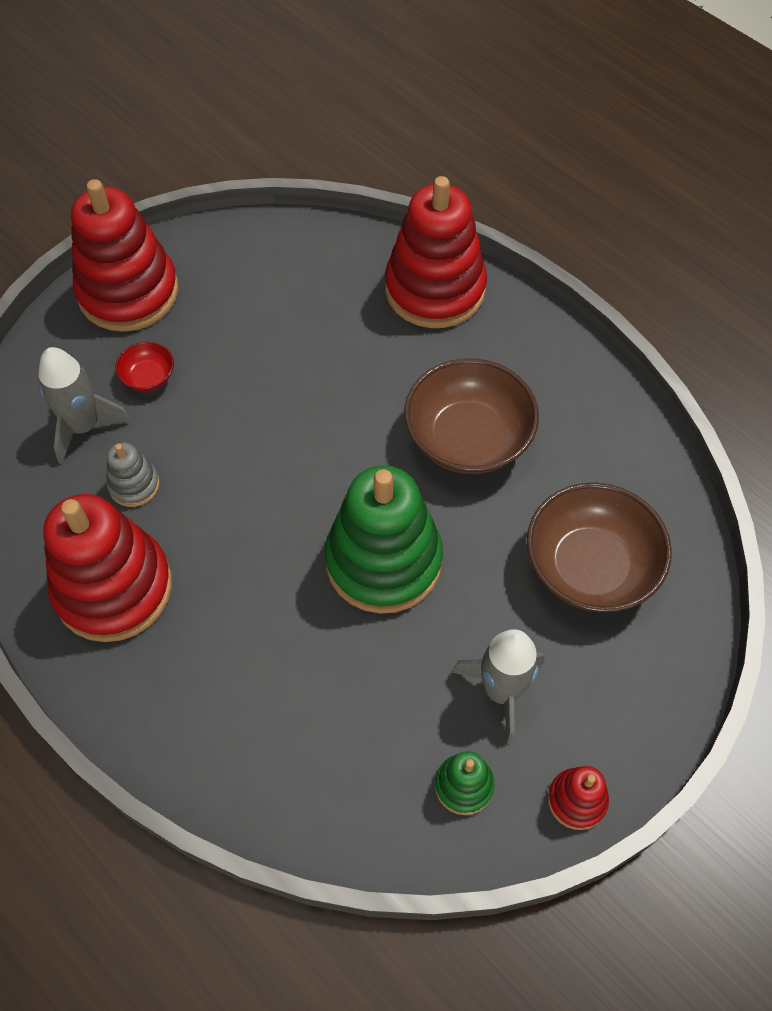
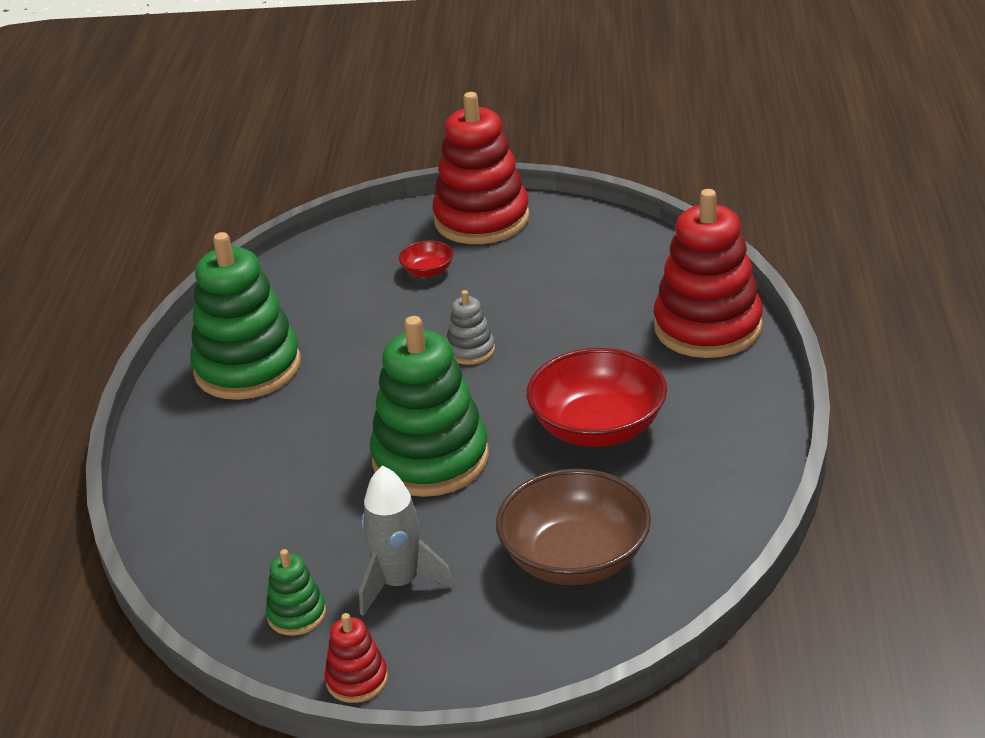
camera: 50 degrees right, 25 degrees down
grey rocket [38,347,131,464] -> none
red stacking toy [43,494,172,642] -> green stacking toy [190,232,301,400]
grey stacking toy [106,443,160,507] -> grey stacking toy moved to [447,290,495,365]
brown bowl [404,358,539,474] -> red bowl [527,348,667,447]

